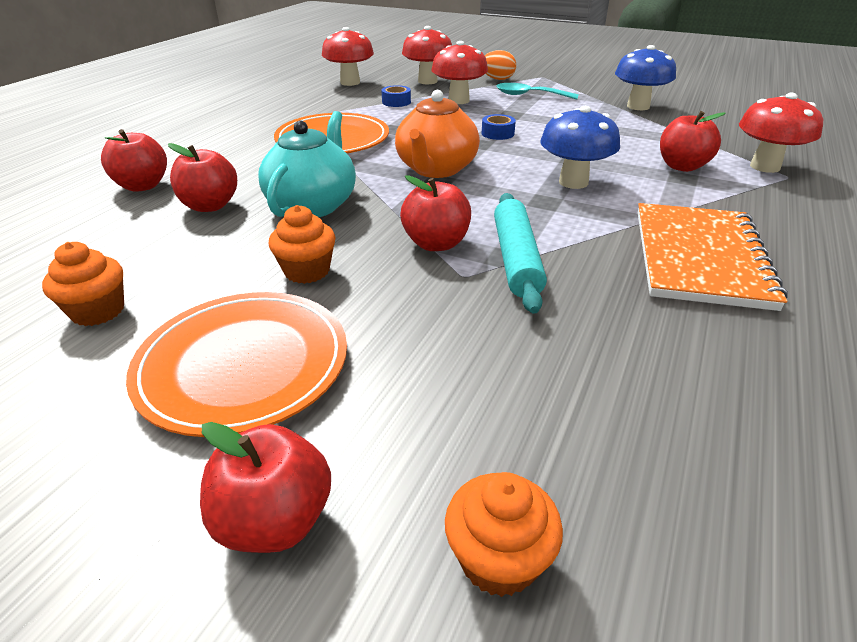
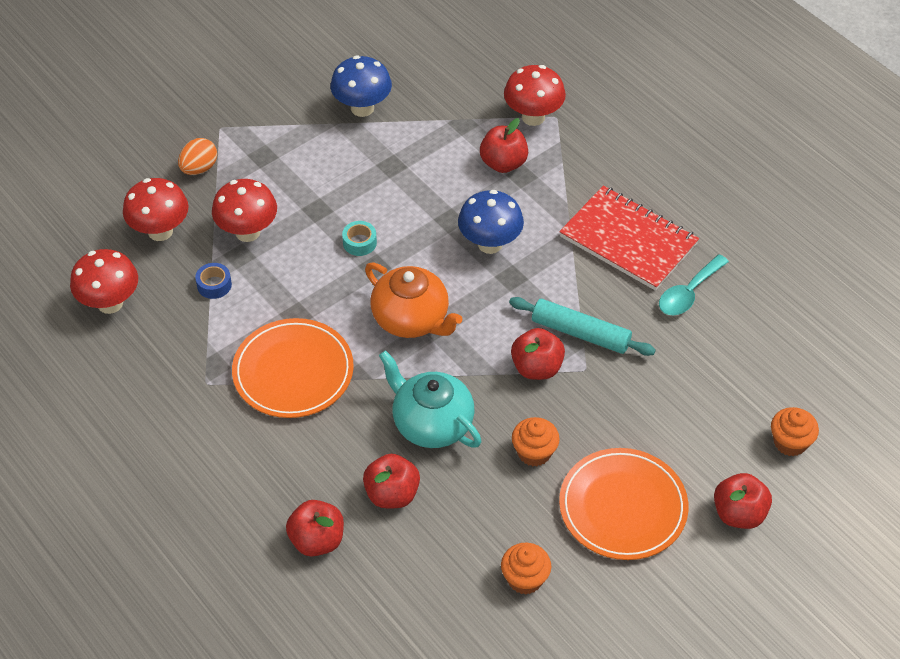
camera: 65 degrees left, 15 degrees up
blue tape [482,114,516,140] -> turquoise tape [342,221,377,256]
turquoise spoon [496,83,579,99] -> turquoise spoon moved to [659,254,729,315]
orange notebook [638,203,788,311] -> red notebook [559,185,699,291]

